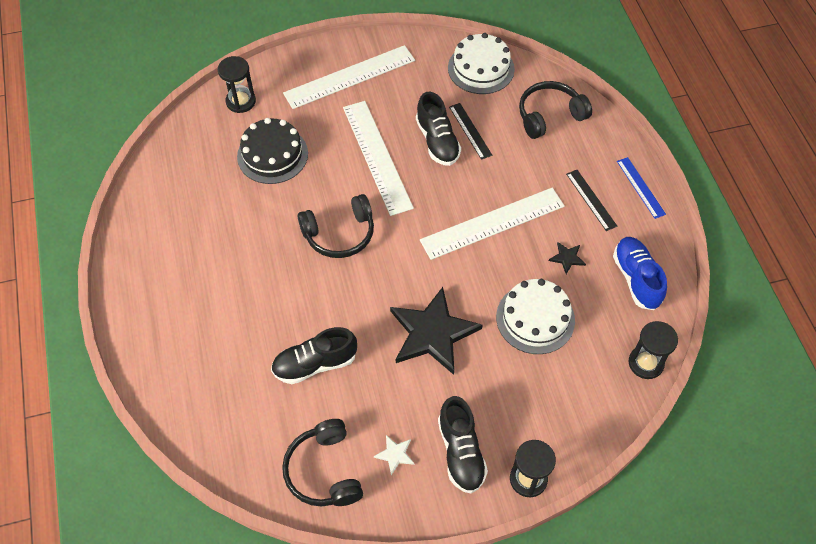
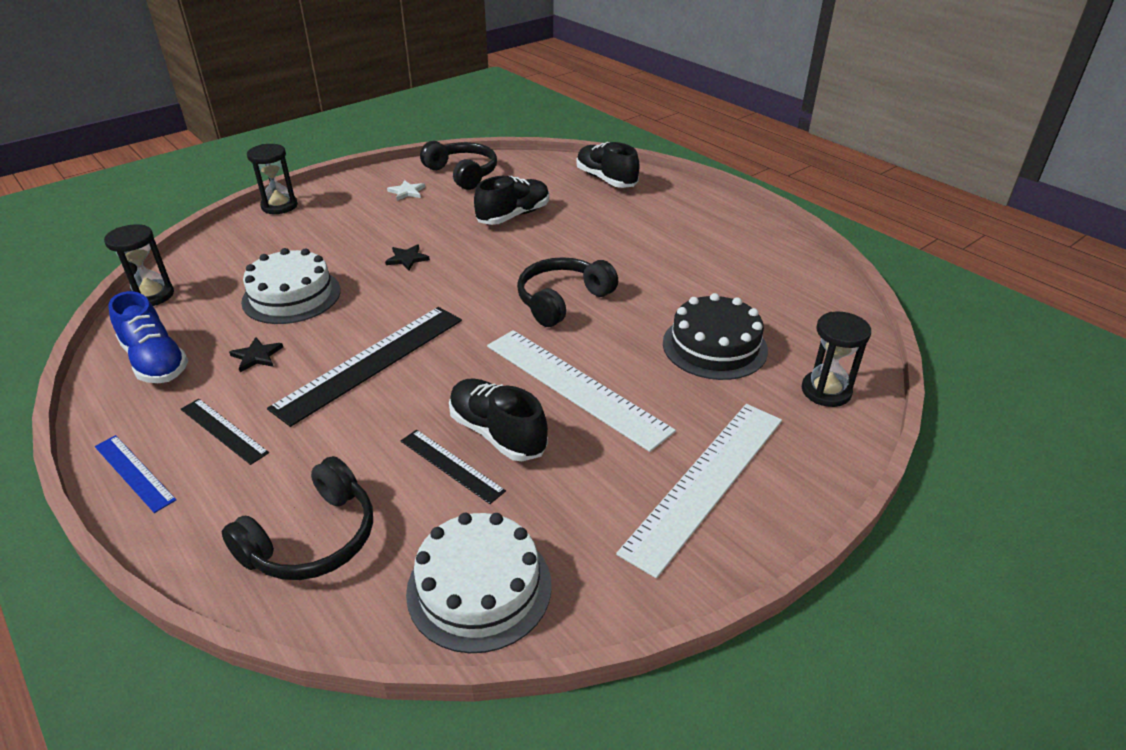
camera: 155 degrees right, 20 degrees down
black star [390,287,482,375] -> black star [385,244,430,270], size x0.41
white ruler [420,188,565,260] -> black ruler [267,307,462,427]
black shoe [438,396,488,493] -> black shoe moved to [576,142,639,188]

